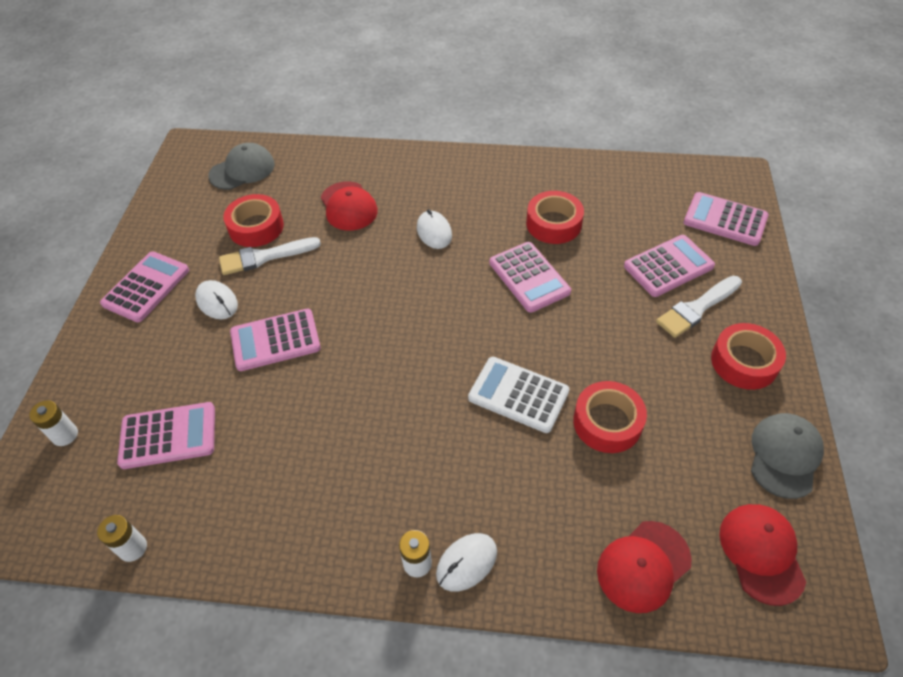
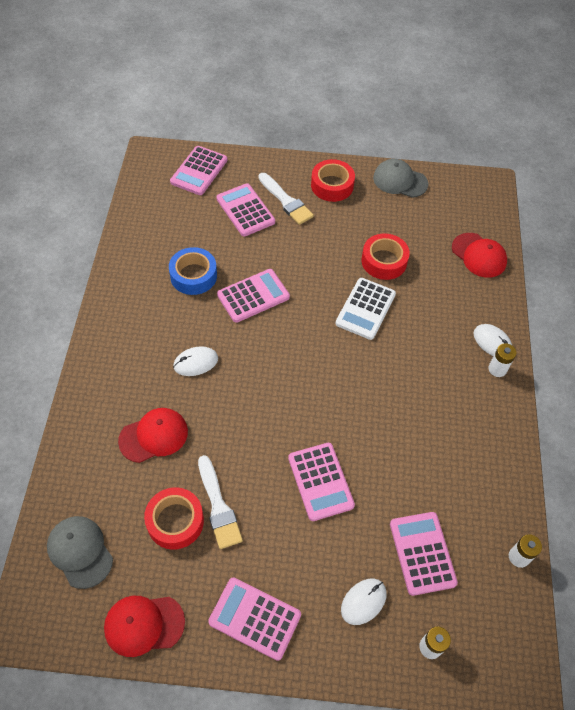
camera: 95 degrees left, 5 degrees up
white mouse [195,280,238,319] -> white mouse moved to [341,578,387,625]
red tape [526,191,584,244] -> blue tape [169,247,217,295]
red cap [719,504,806,606] -> red cap moved to [104,596,185,657]

